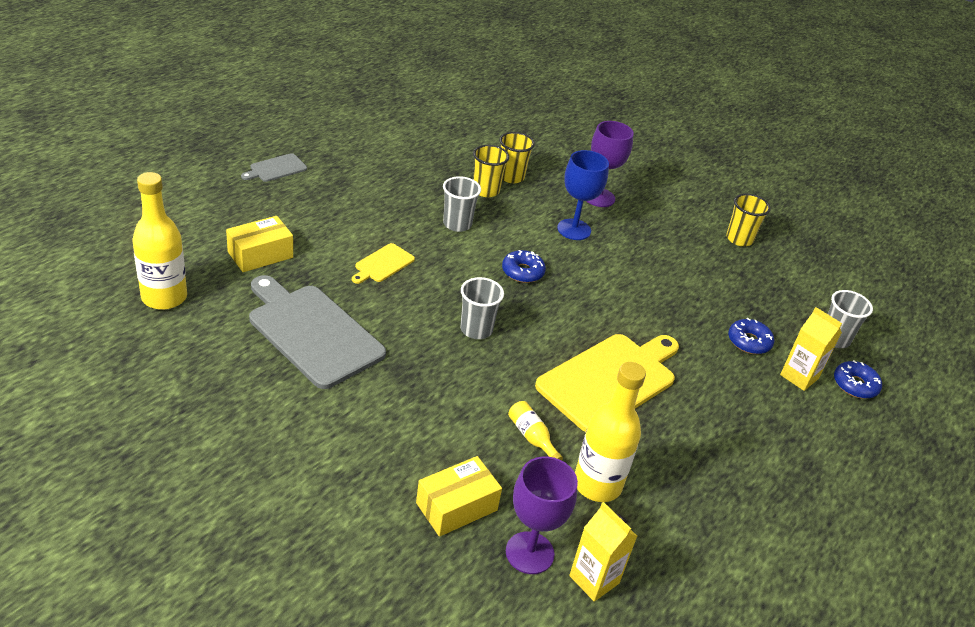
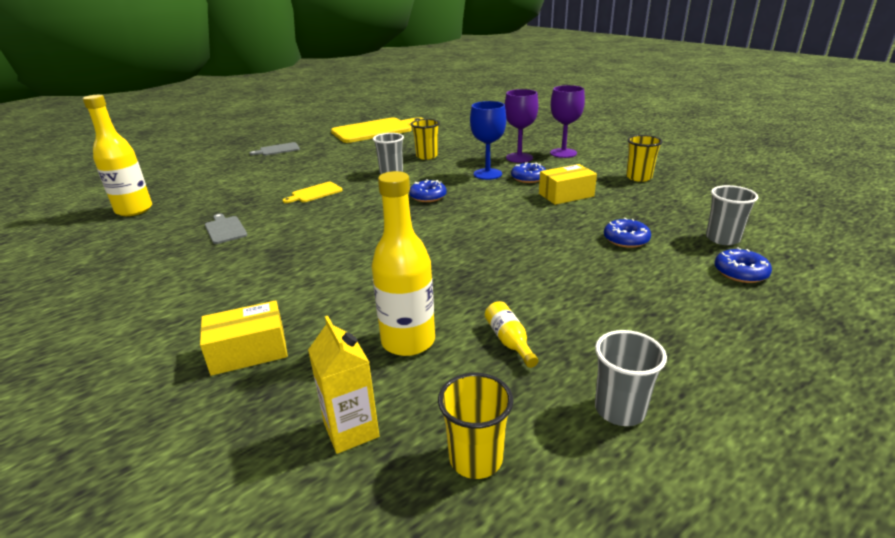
camera: 20 degrees right, 10 degrees down
yellow box [226,216,293,272] -> yellow box moved to [539,164,597,205]
grey cutting board [249,275,386,389] -> grey cutting board [205,213,247,244], size x0.47
grey cup [460,277,504,339] -> grey cup moved to [595,330,667,426]
yellow cup [499,132,535,183] -> yellow cup moved to [438,373,513,479]
purple goblet [506,457,578,574] -> purple goblet moved to [550,85,585,158]
yellow bottle [508,401,563,460] -> yellow bottle moved to [485,301,539,368]
yellow cutting board [535,334,679,432] -> yellow cutting board moved to [331,117,424,143]
yellow carton [780,307,842,391] -> none
none -> blue donut [511,162,546,183]

